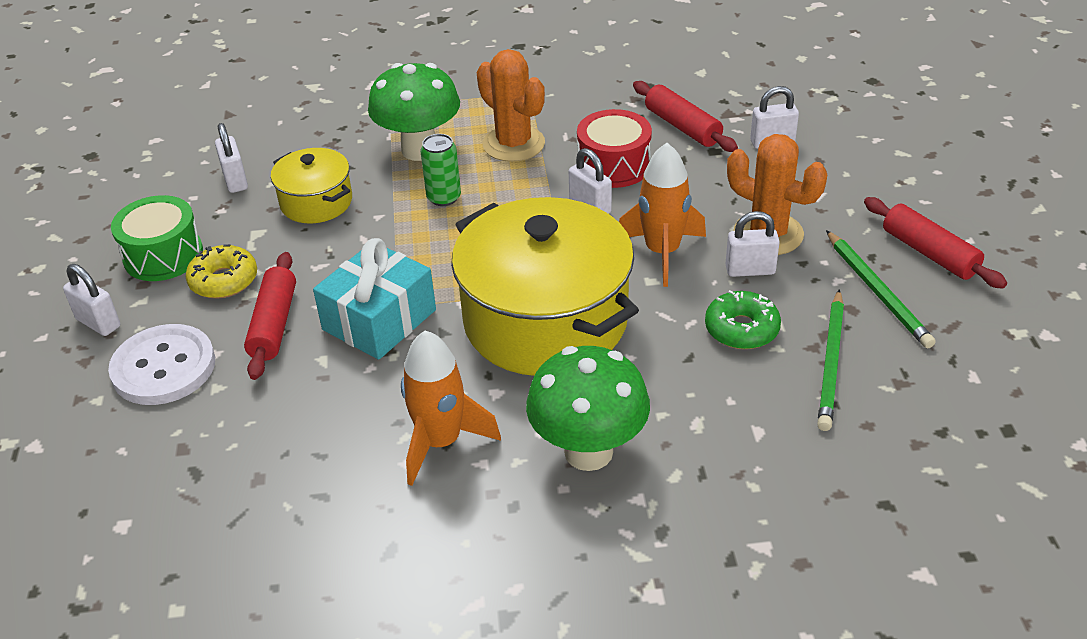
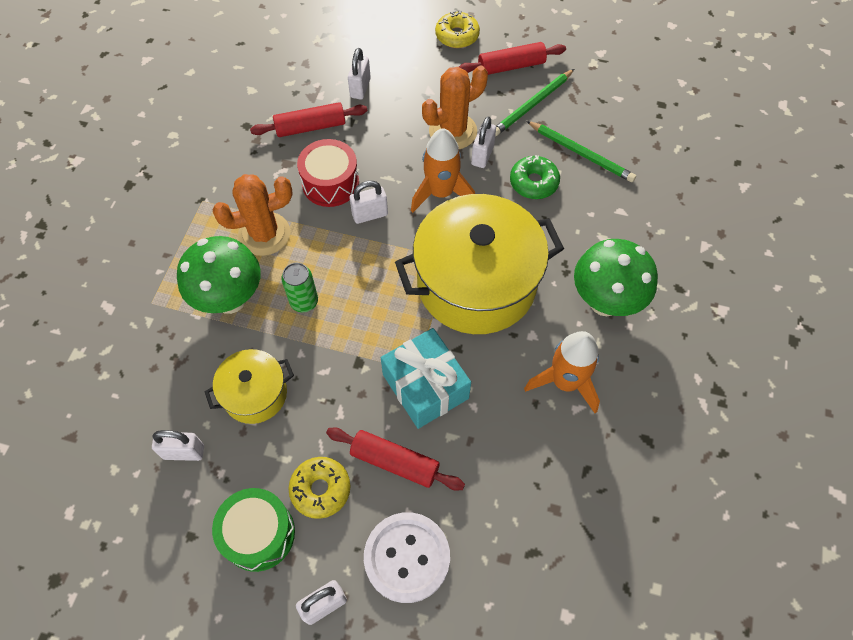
camera: 70 degrees left, 20 degrees up
green pencil [826,230,936,348] -> green pencil turned 135 degrees clockwise [495,69,574,136]
none -> yellow donut [435,10,480,48]

